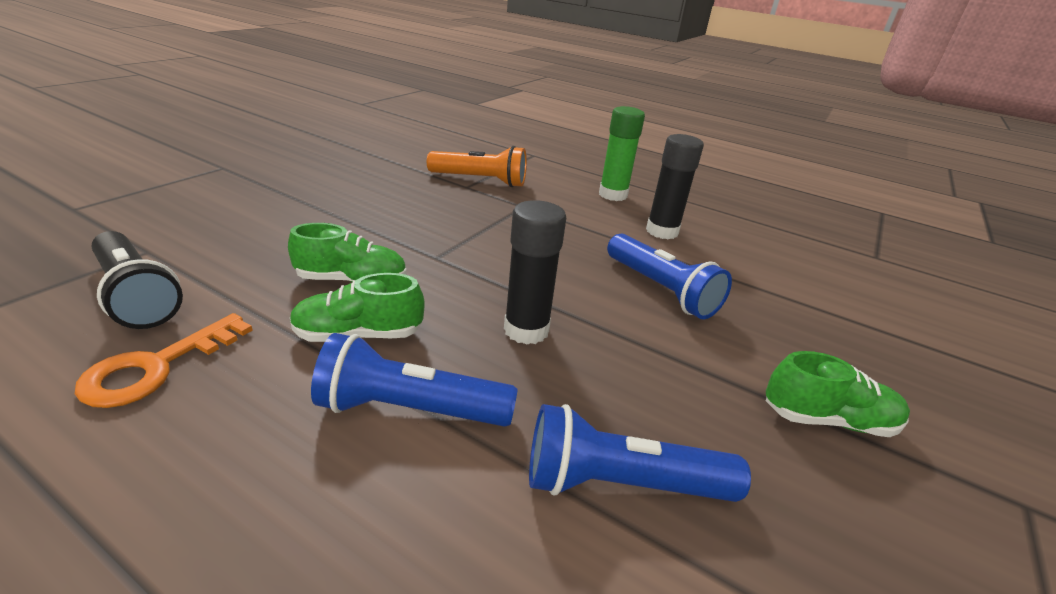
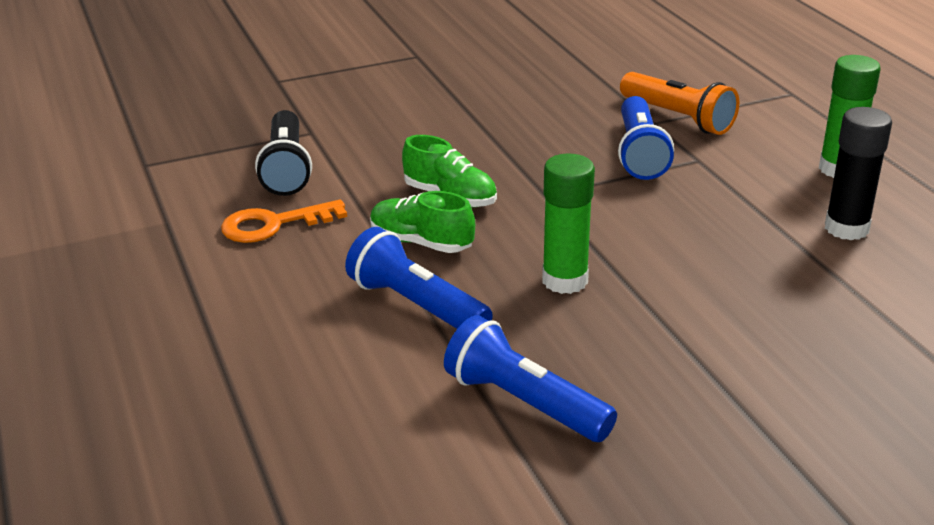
camera: 40 degrees right, 0 degrees up
black glue stick [504,200,566,345] -> green glue stick [542,154,595,294]
blue flashlight [607,234,732,319] -> blue flashlight moved to [618,96,674,180]
green shoe [766,351,910,437] -> none

